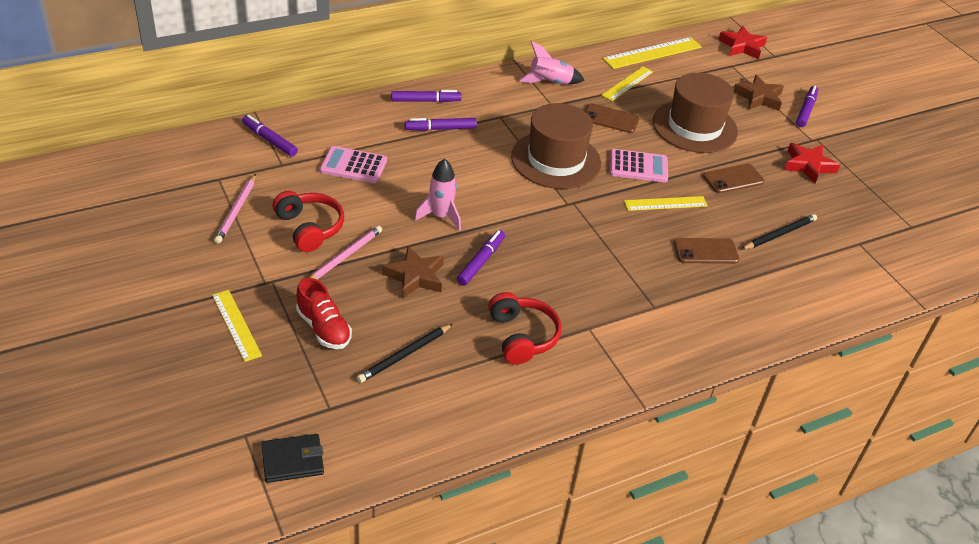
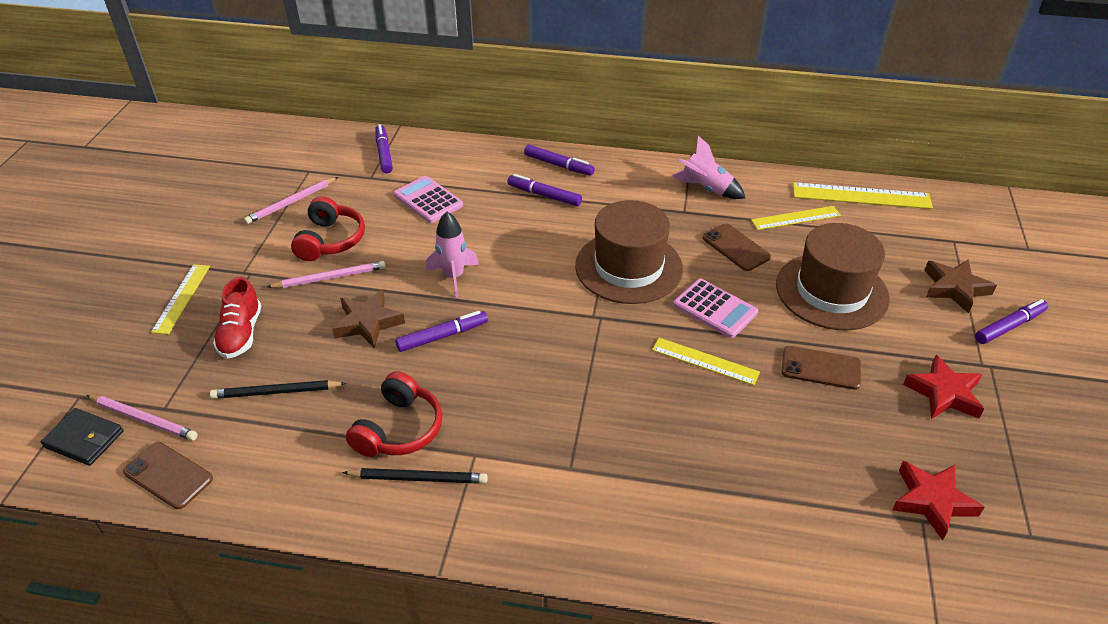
camera: 40 degrees right, 0 degrees up
brown phone [674,238,739,264] -> brown phone moved to [123,442,213,509]
red star [718,26,767,59] -> red star moved to [892,461,985,541]
black pencil [741,214,817,250] -> black pencil moved to [342,468,488,484]
none -> pink pencil [86,395,198,441]

